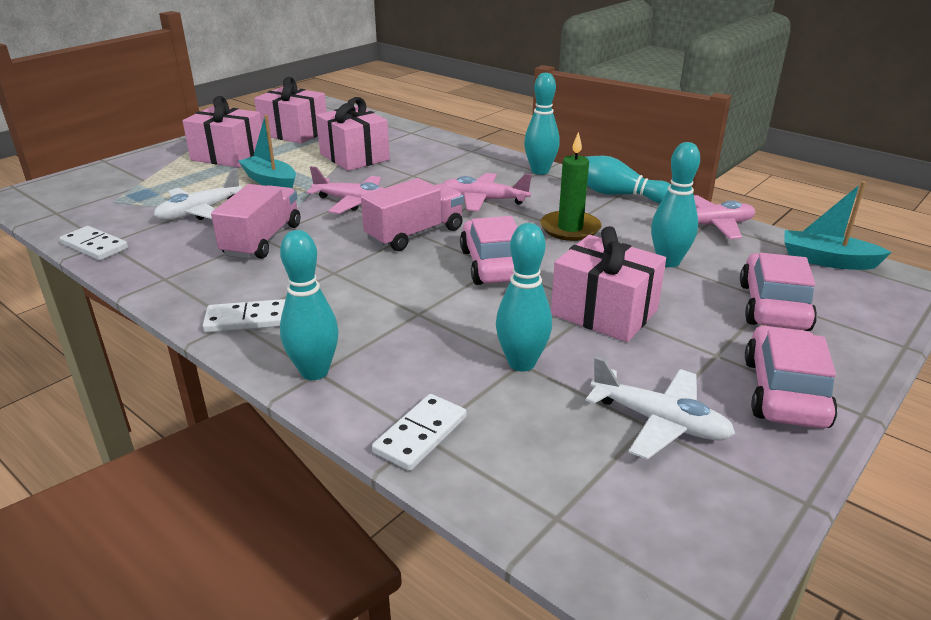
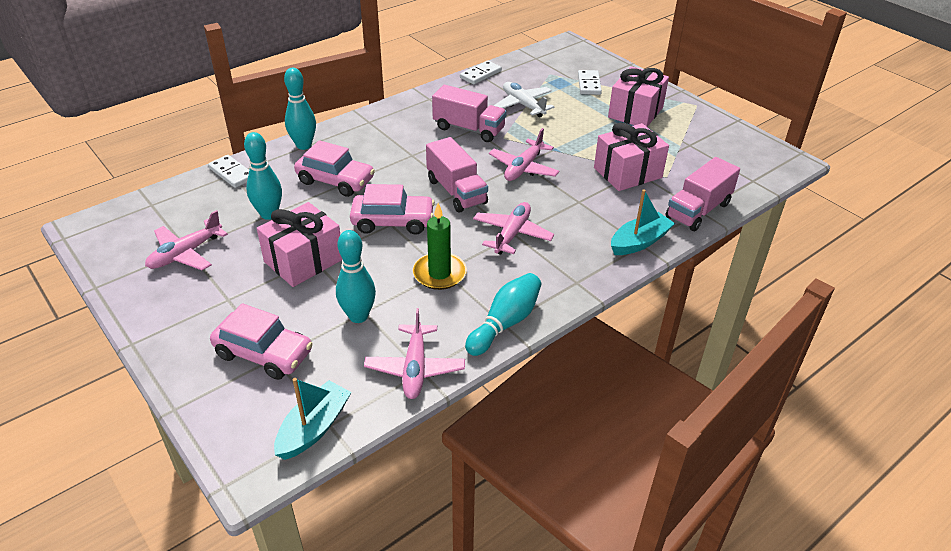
camera: 100 degrees right, 10 degrees up
white domino [203,299,285,333] -> white domino moved to [578,70,602,95]
turquoise boat [238,115,296,188] -> turquoise boat moved to [611,189,675,255]
pink gift [254,77,327,144] -> none
turquoise bowling pin [524,73,560,175] -> none
white plane [586,357,735,460] -> pink plane [145,210,228,270]
pink car [745,325,838,429] -> pink car moved to [294,140,375,197]
none -> pink truck [666,157,740,231]

